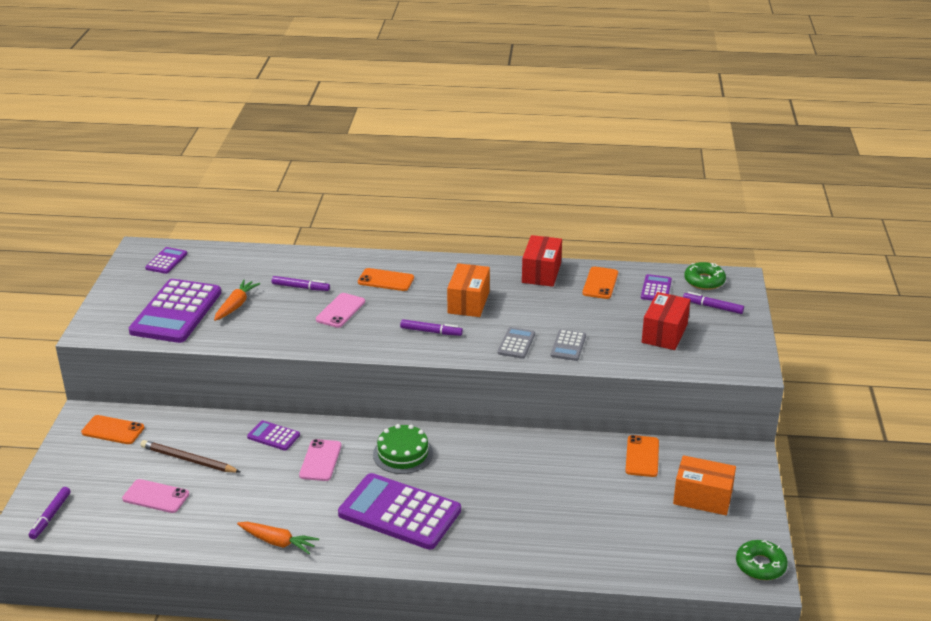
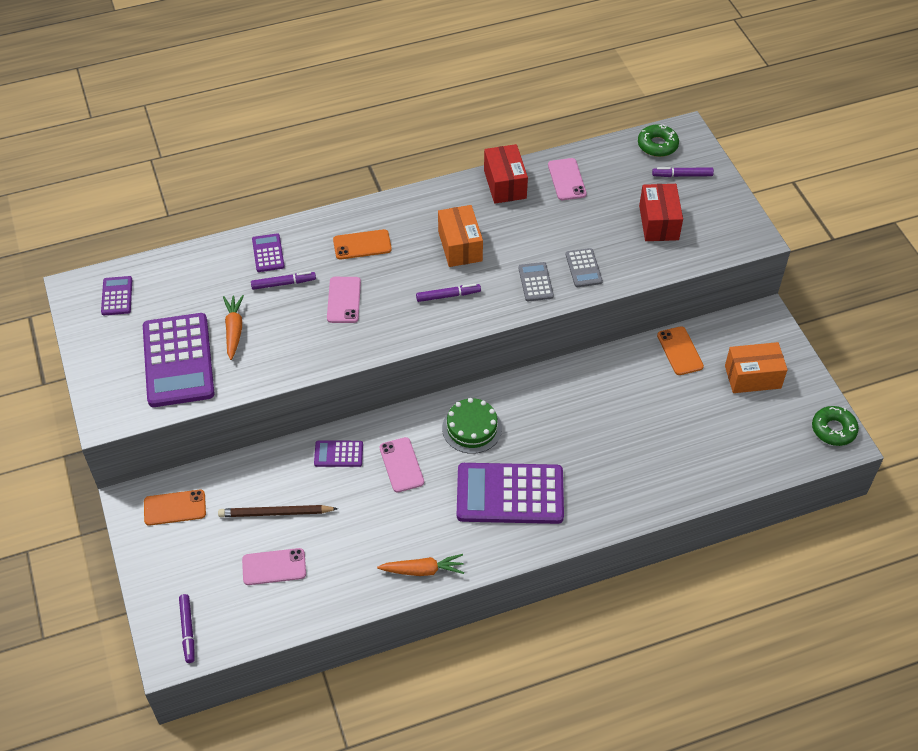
camera: 25 degrees left, 20 degrees up
orange phone [582,267,618,299] -> pink phone [548,158,587,200]
purple calculator [641,274,672,301] -> purple calculator moved to [252,233,285,272]

